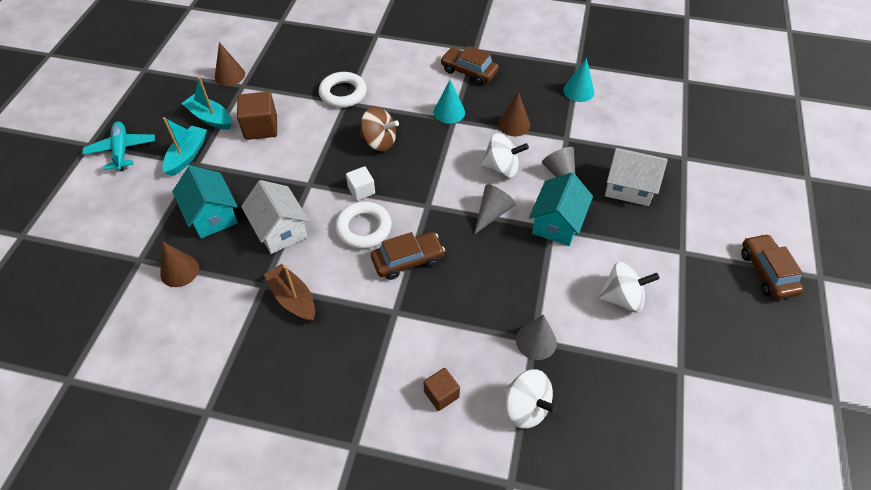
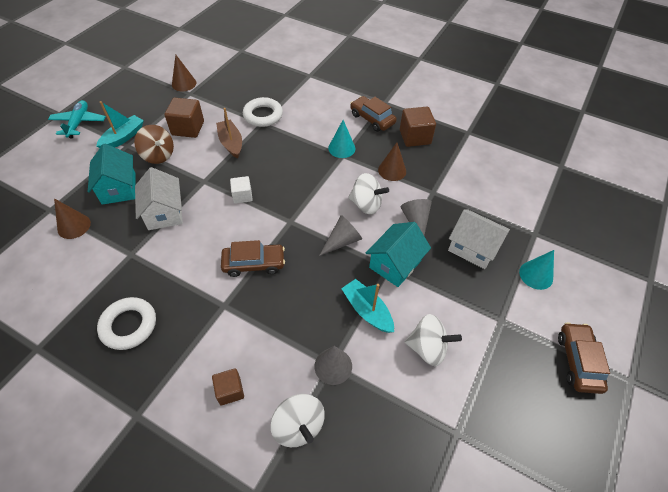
camera: 15 degrees right, 0 degrees up
turquoise boat [181,77,232,130] -> turquoise boat moved to [341,279,394,333]
brown boat [264,264,315,322] -> brown boat moved to [216,108,242,159]
white ring [335,201,392,249] -> white ring moved to [97,297,156,350]
brown spinning top [360,107,399,151] -> brown spinning top moved to [134,125,174,164]
turquoise cone [563,58,594,102] -> turquoise cone moved to [519,250,554,290]
none -> brown cube [400,107,436,147]

